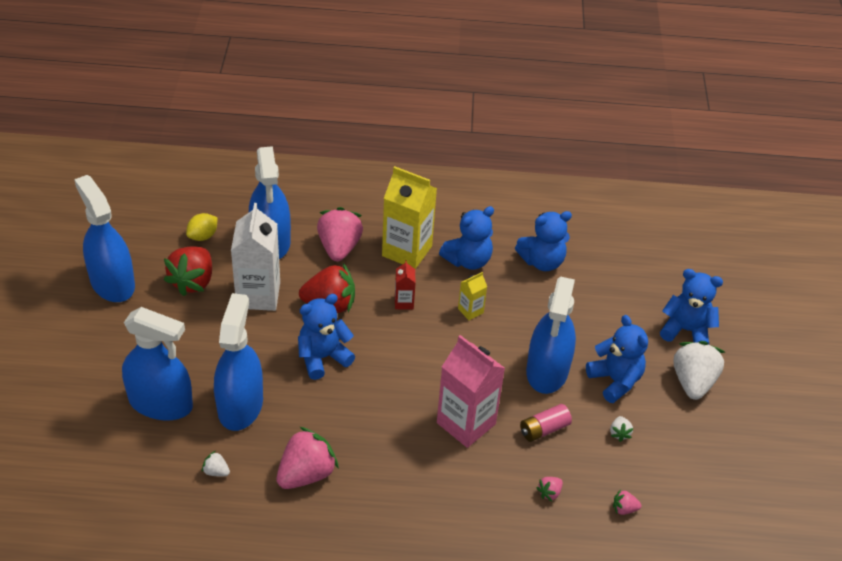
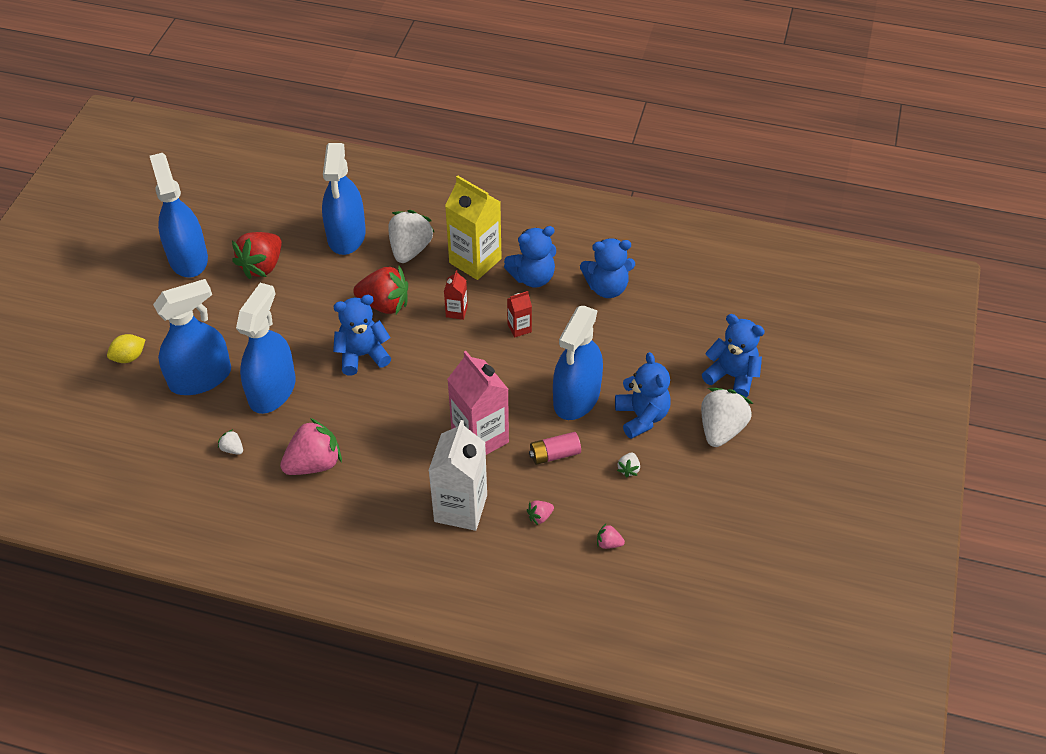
camera: 15 degrees right, 5 degrees up
blue spray bottle [122,307,193,420] -> blue spray bottle turned 60 degrees counterclockwise [153,279,231,395]
yellow lemon [186,213,218,241] -> yellow lemon moved to [107,334,146,363]
white carton [231,203,280,311] -> white carton moved to [428,420,487,531]
pink strawberry [317,207,363,261] -> white strawberry [388,210,435,263]
yellow carton [458,272,487,320] -> red carton [507,291,532,337]

